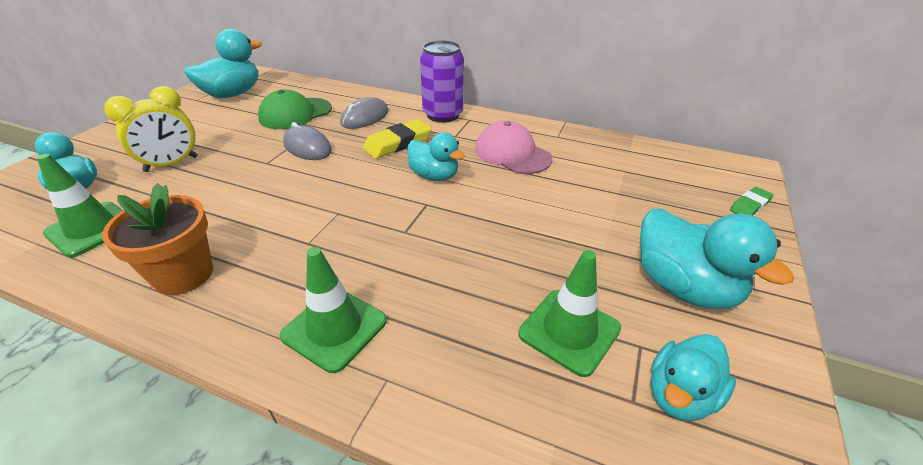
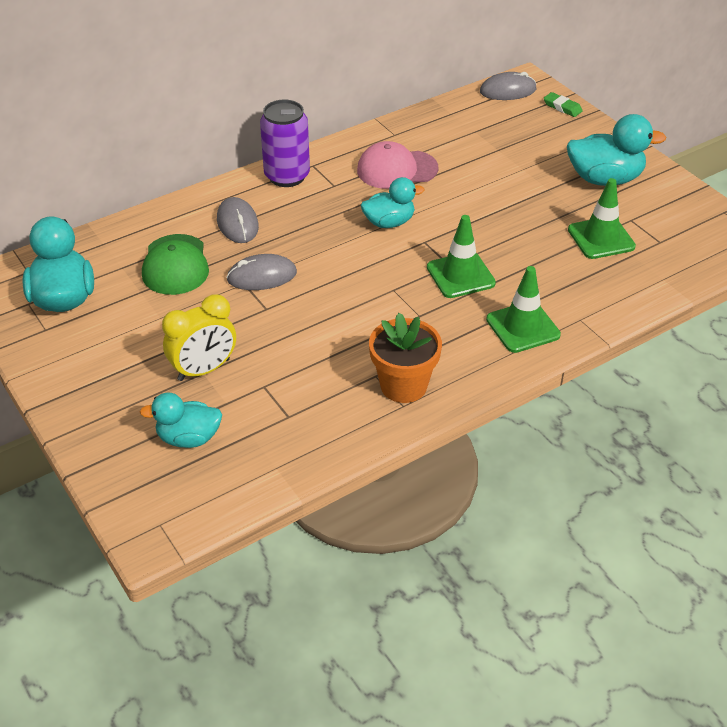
camera: 55 degrees left, 5 degrees up
green traffic cone [37,154,123,257] -> green traffic cone moved to [427,215,496,298]
yellow clock [104,86,198,172] -> yellow clock turned 60 degrees clockwise [162,295,236,381]
yellow eraser [363,119,432,159] -> none
turquoise duck [651,334,736,421] -> none
green eraser [730,187,774,215] -> green eraser turned 45 degrees counterclockwise [544,92,583,117]
none -> grey mouse [480,72,537,100]

